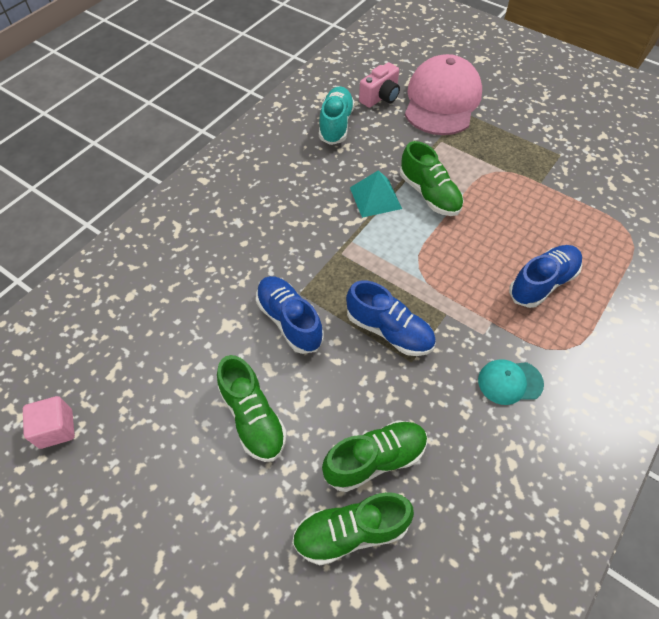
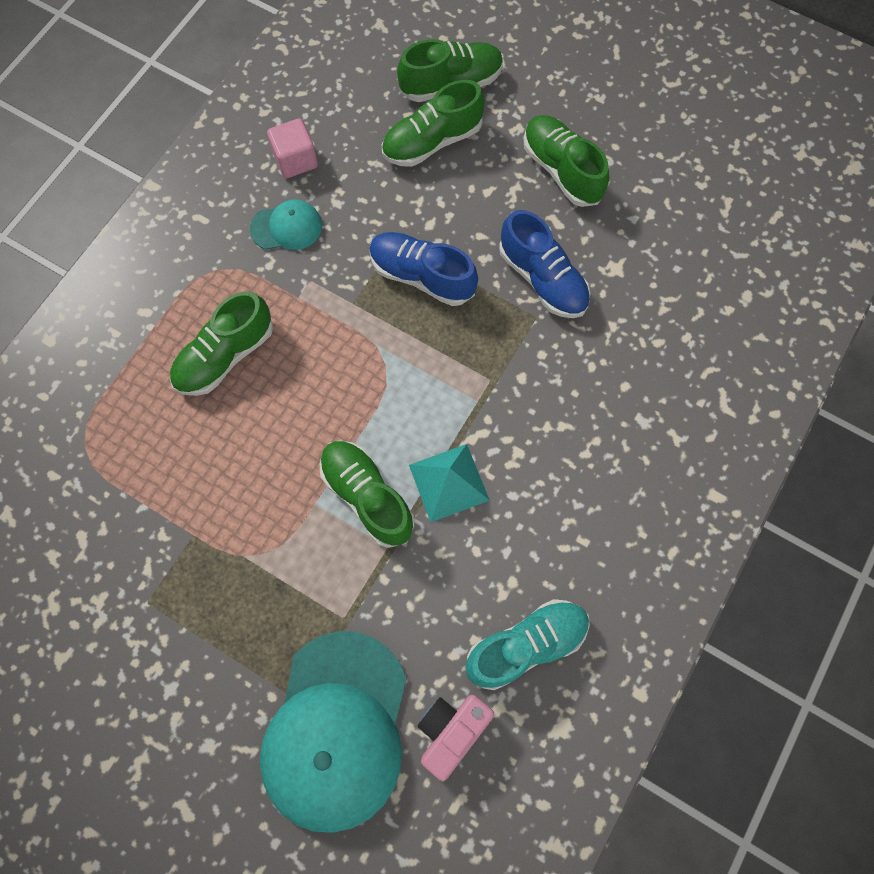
camera: 175 degrees right, 15 degrees up
pink cube [23,396,75,449] -> pink cube moved to [267,118,318,178]
turquoise shoe [319,86,355,145] -> turquoise shoe turned 120 degrees counterclockwise [466,599,590,690]
pink cap [405,54,482,135] -> turquoise cap [260,631,407,833]
blue shoe [509,245,582,308] -> green shoe [170,291,273,396]

